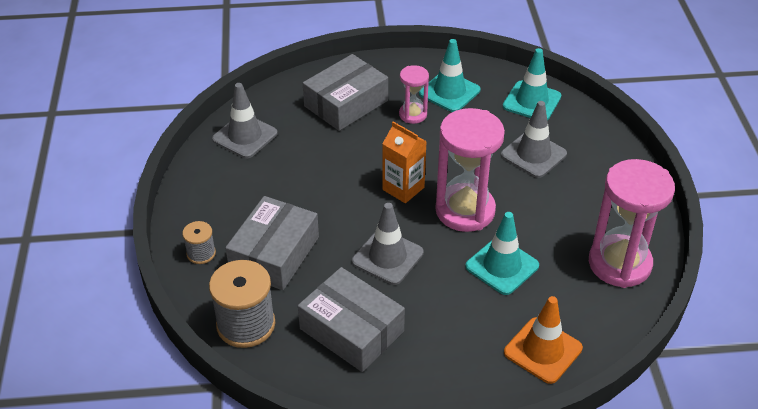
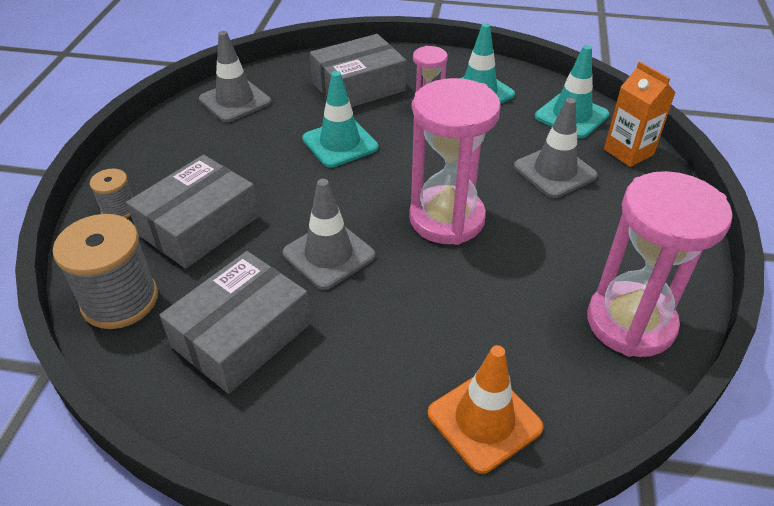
camera: 15 degrees right, 0 degrees up
grey box [298,267,405,372] -> grey box turned 75 degrees clockwise [160,251,311,394]
orange carton [382,122,427,203] -> orange carton moved to [604,62,676,167]
turquoise traffic cone [465,212,539,295] -> turquoise traffic cone moved to [302,71,378,168]

